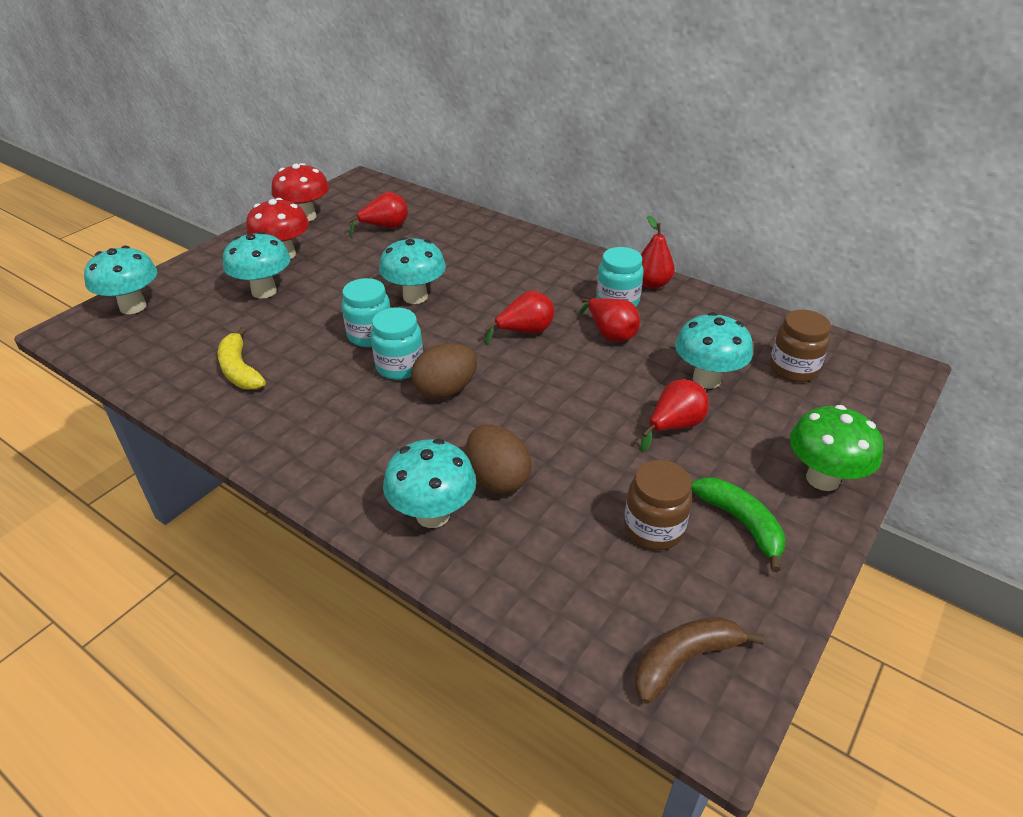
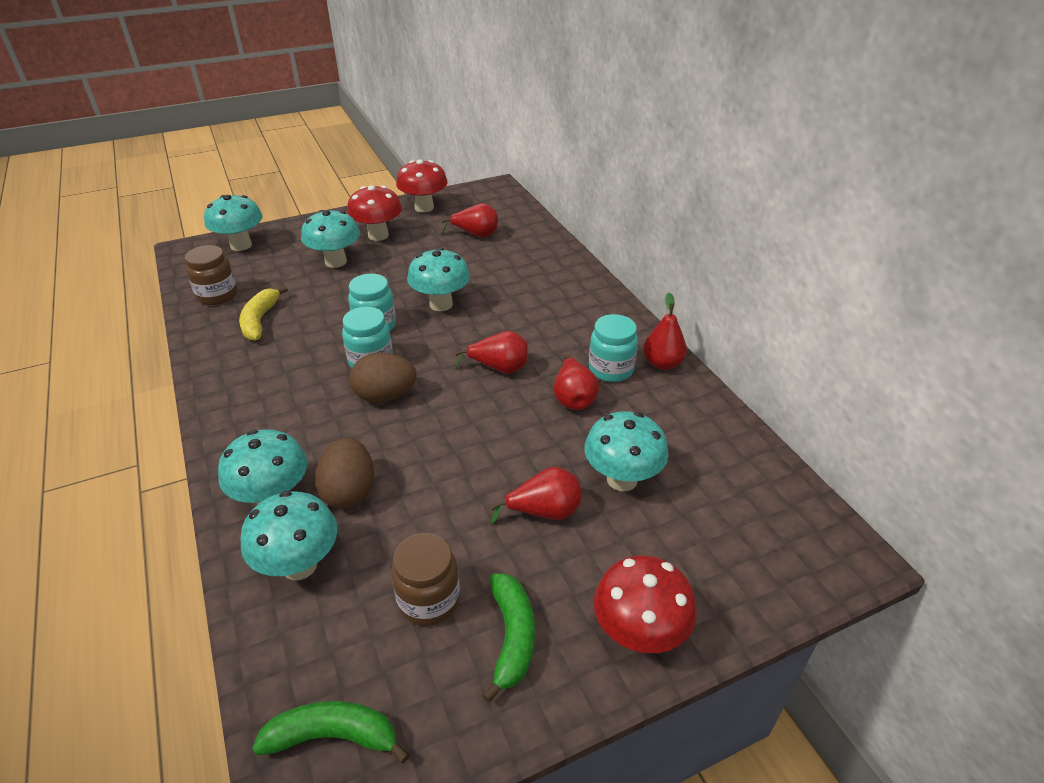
camera: 30 degrees right, 0 degrees up
brown banana [635,617,764,704] -> green banana [252,701,409,764]
brown jar [770,310,831,382] -> brown jar moved to [185,245,237,305]
green mushroom [790,405,883,491] -> red mushroom [594,555,697,653]
none -> turquoise mushroom [240,491,337,580]

